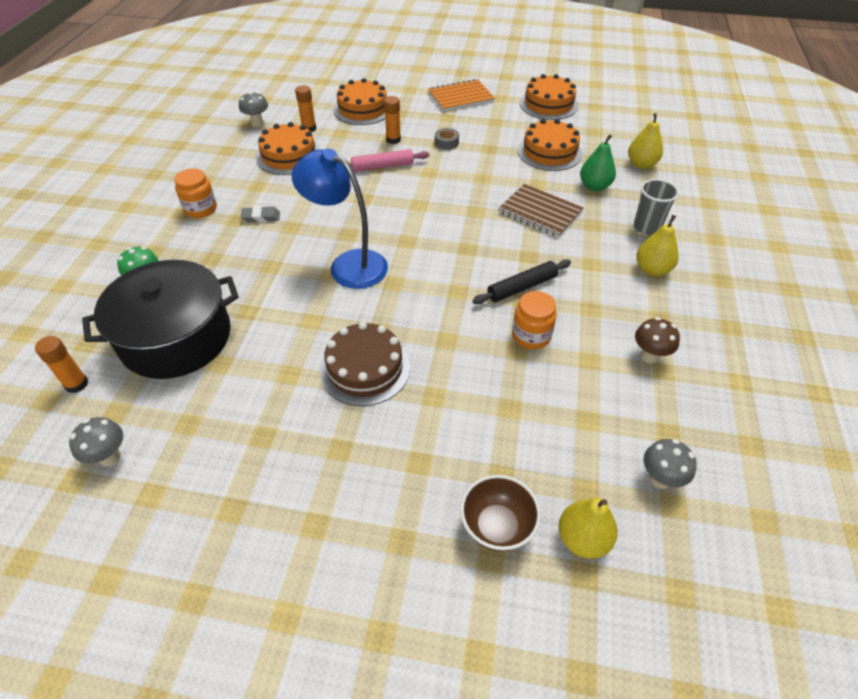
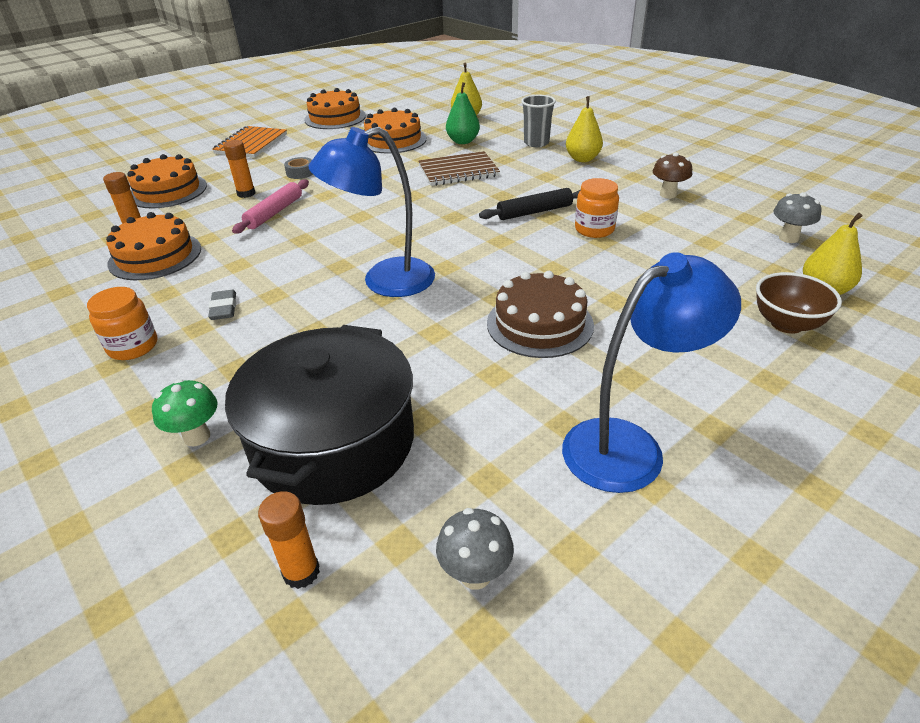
camera: 50 degrees left, 10 degrees down
grey mushroom [239,92,268,127] -> none
grey eraser [241,206,280,223] -> grey eraser turned 45 degrees counterclockwise [208,290,236,320]
black rolling pin [473,259,571,304] -> black rolling pin turned 60 degrees clockwise [479,188,581,220]
none -> blue lamp [562,252,741,493]

